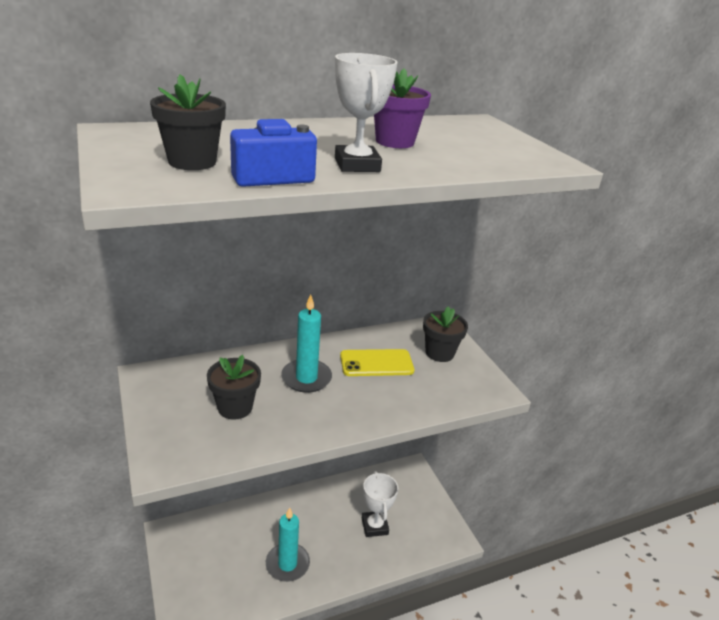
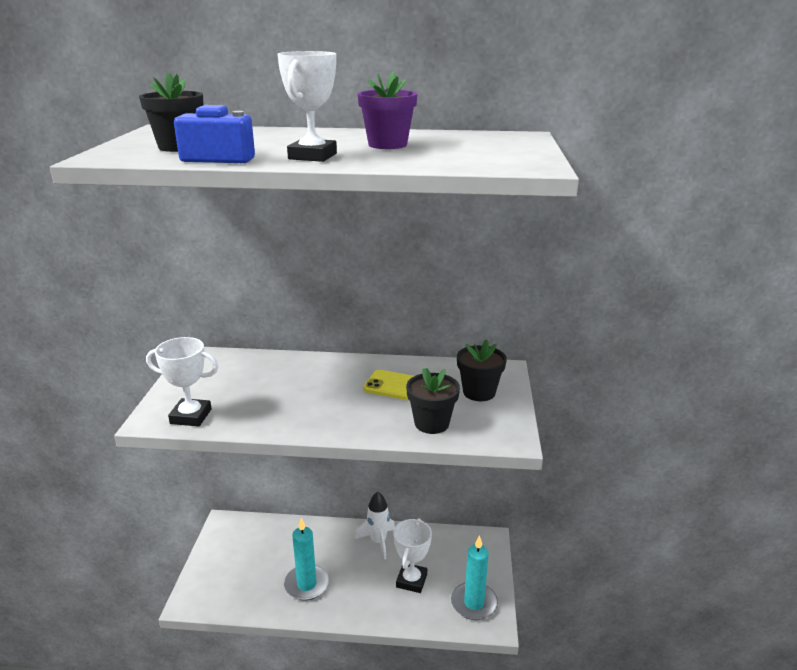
camera: 30 degrees right, 5 degrees down
black flower pot [207,355,261,420] -> black flower pot moved to [406,368,460,434]
turquoise candle [281,294,332,393] -> turquoise candle moved to [451,535,498,620]
none -> white trophy [146,337,219,426]
none -> white rocket [355,492,395,559]

